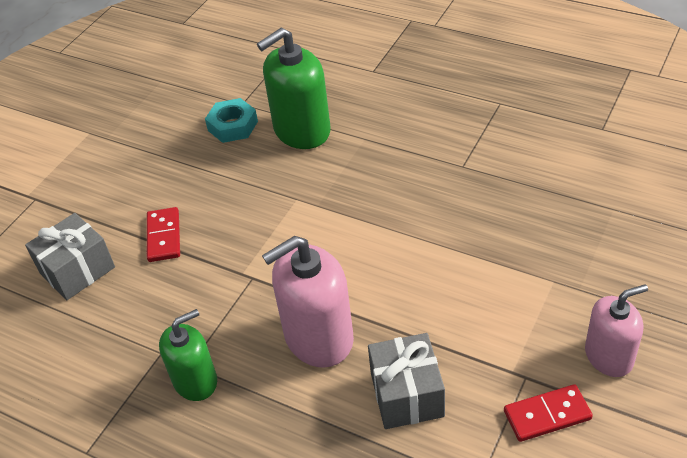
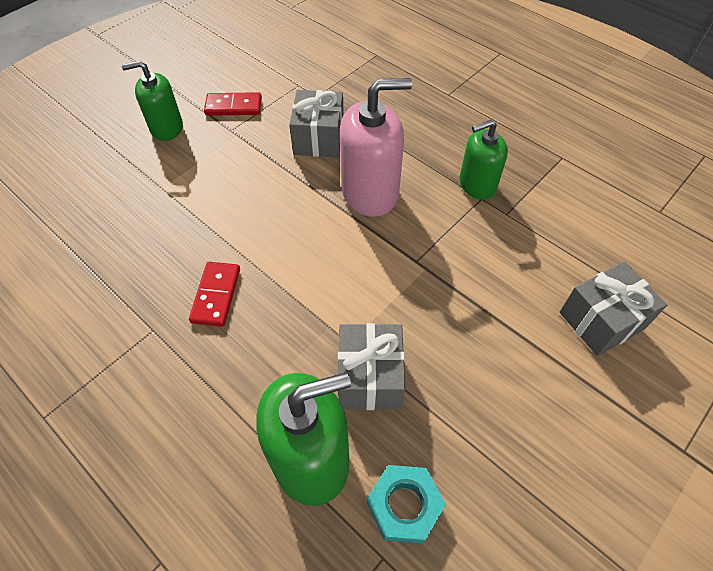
camera: 170 degrees left, 10 degrees up
red domino [147,207,180,262] -> red domino moved to [189,262,240,327]
pink soap dispenser [585,284,648,377] -> green soap dispenser [121,60,183,141]
none -> grey gift [338,323,405,410]

